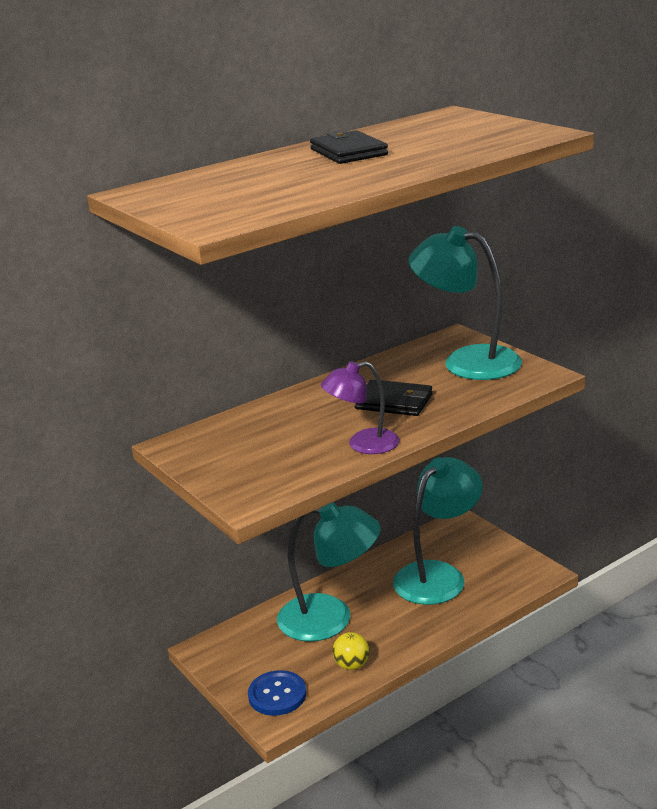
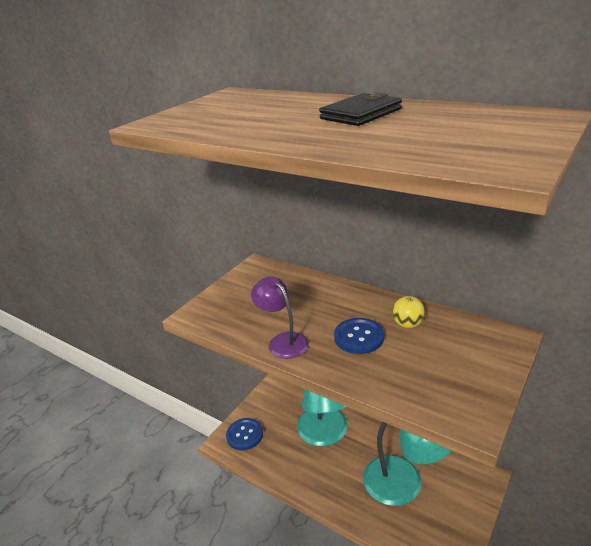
camera: 70 degrees right, 5 degrees up
yellow ball [333,632,370,670] -> yellow ball moved to [392,296,425,328]
black wallet [355,379,433,416] -> blue button [334,318,384,354]
turquoise lamp [408,226,522,380] -> none

